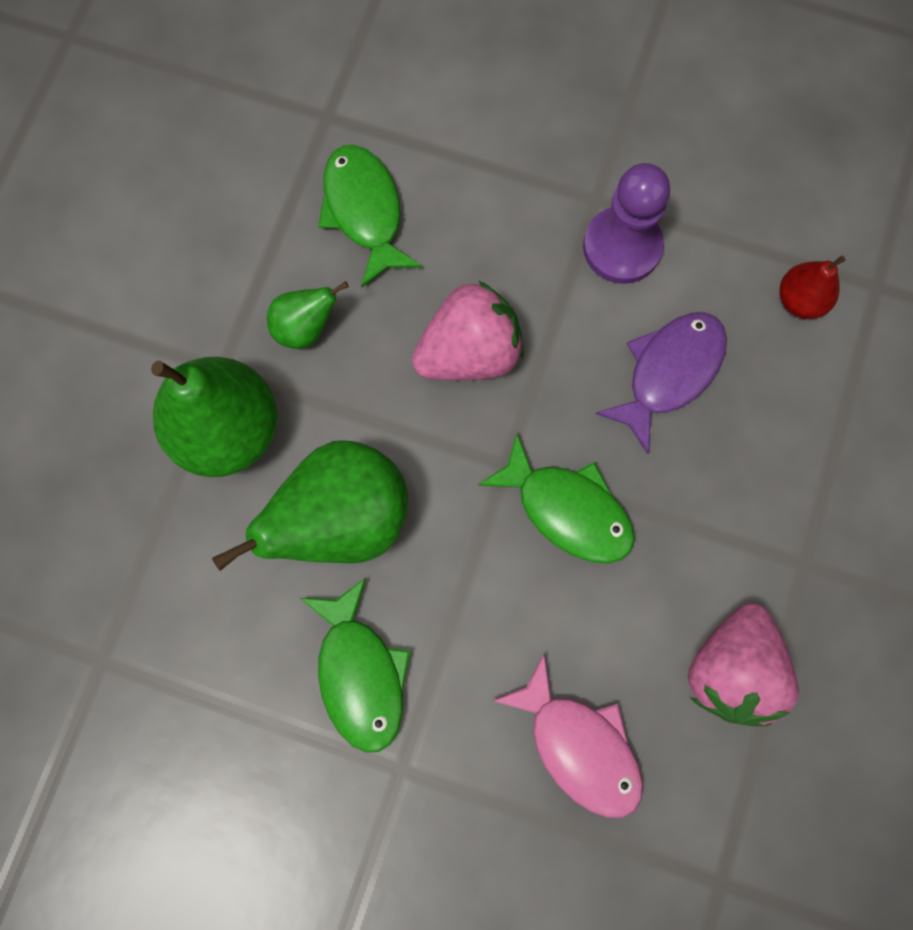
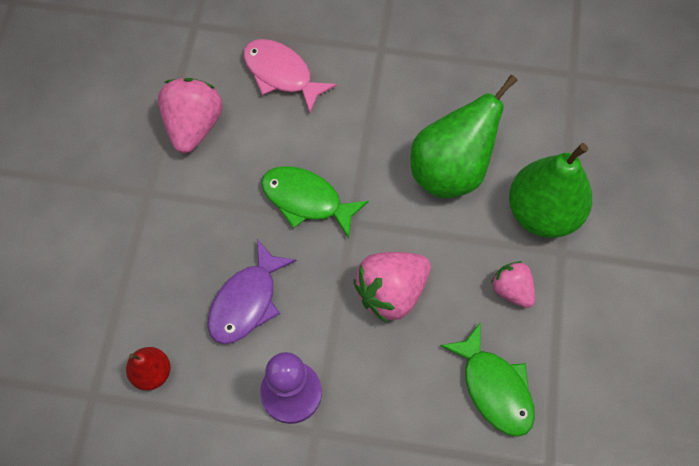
camera: 170 degrees right, 10 degrees down
green pear [267,281,349,349] -> pink strawberry [491,261,535,308]
green fish [300,577,411,753] -> none

